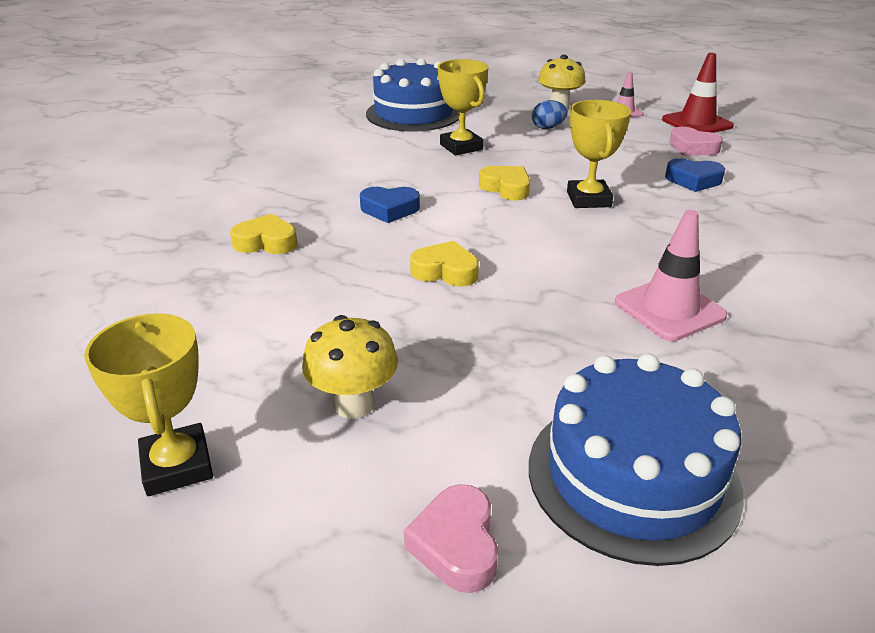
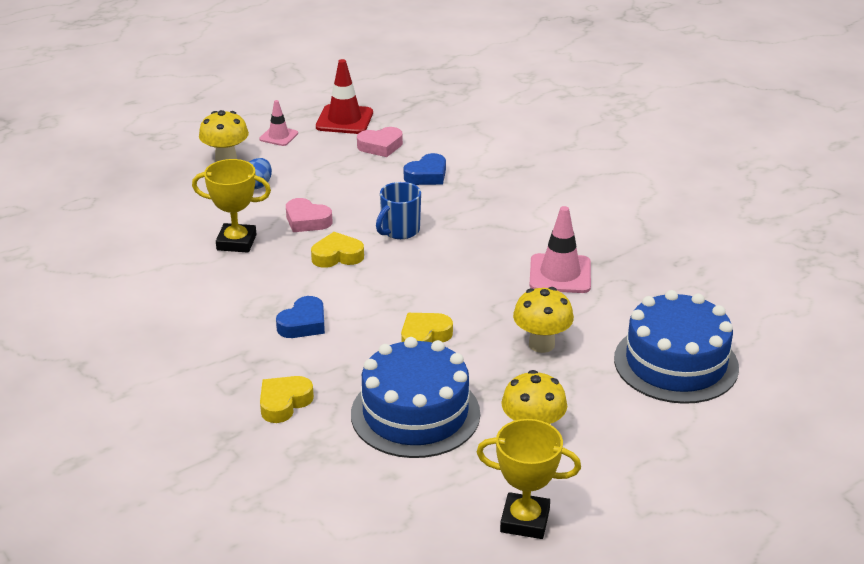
camera: 55 degrees left, 0 degrees up
blue cake [366,58,459,132] -> blue cake moved to [351,337,480,458]
pink heart [404,484,498,593] -> pink heart moved to [286,198,332,232]
yellow trophy [567,100,631,208] -> blue mug [376,182,421,239]
none -> yellow mushroom [513,287,574,353]

